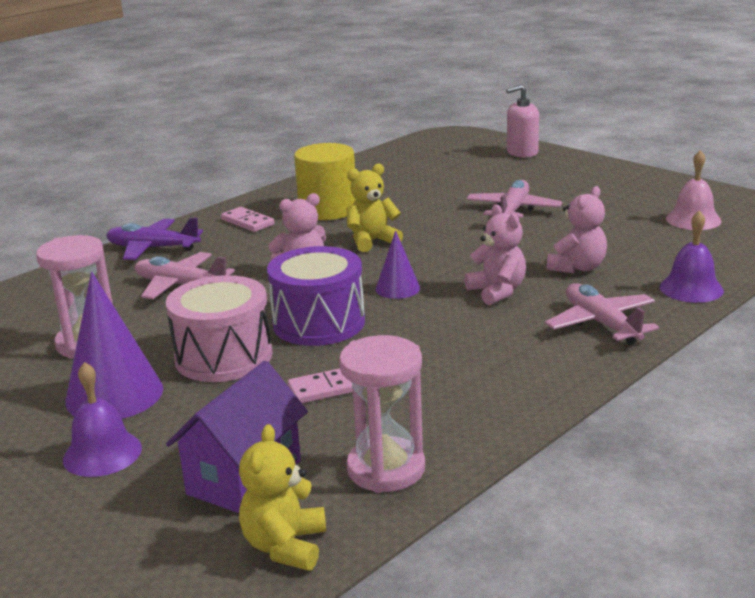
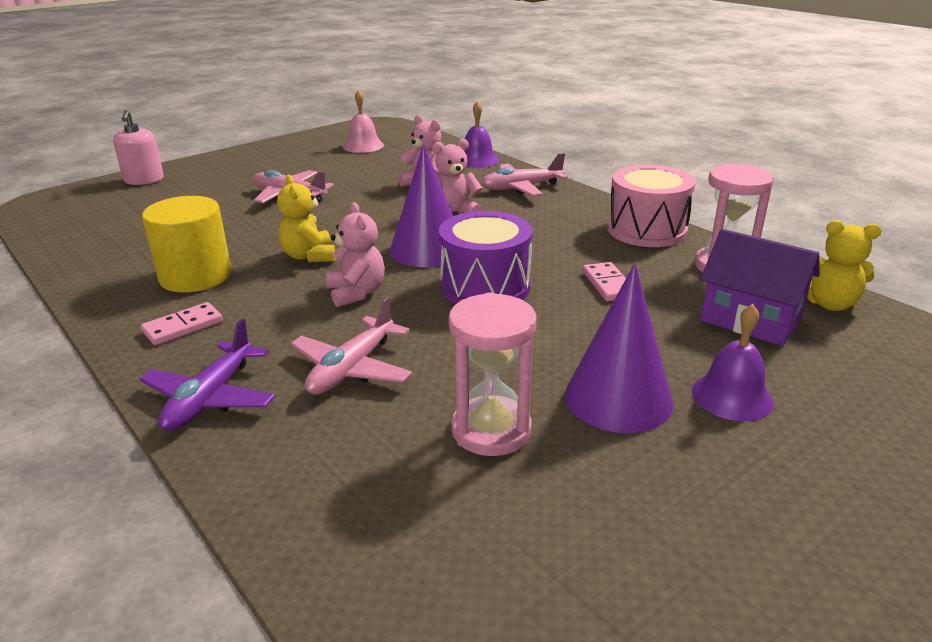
camera: 85 degrees left, 5 degrees up
pink drum [166,275,272,382] -> pink drum moved to [607,165,695,247]
purple cone [376,230,420,299] -> purple cone [390,144,453,267], size x1.82

